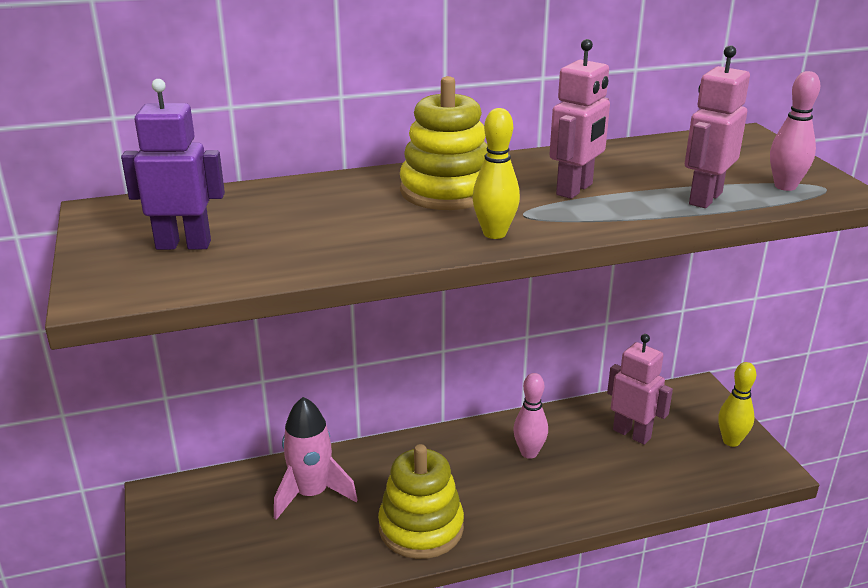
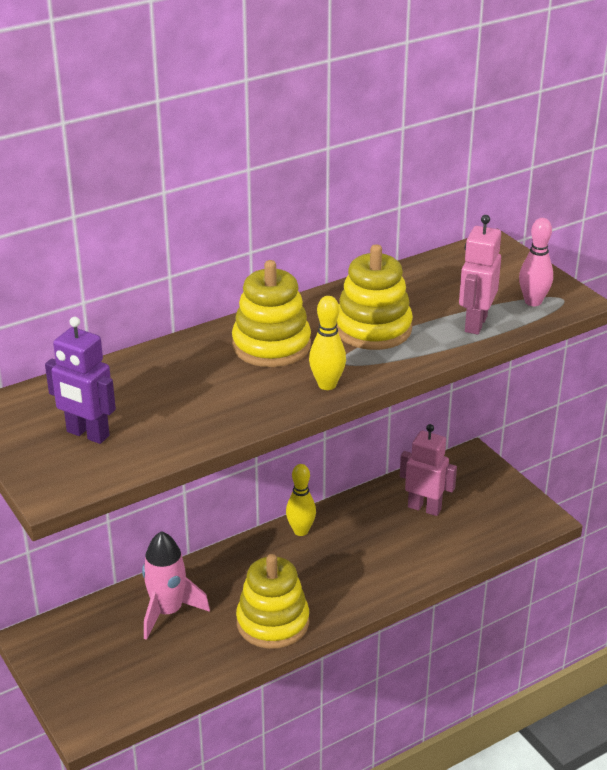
camera: 15 degrees left, 5 degrees up
purple robot [121,79,225,250] -> purple robot turned 135 degrees counterclockwise [45,317,116,444]
pink bowling pin [513,373,548,459] -> none
pink robot [550,39,610,199] -> yellow stacking toy [336,245,413,350]
yellow bowling pin [718,362,756,447] -> yellow bowling pin moved to [286,464,316,536]

